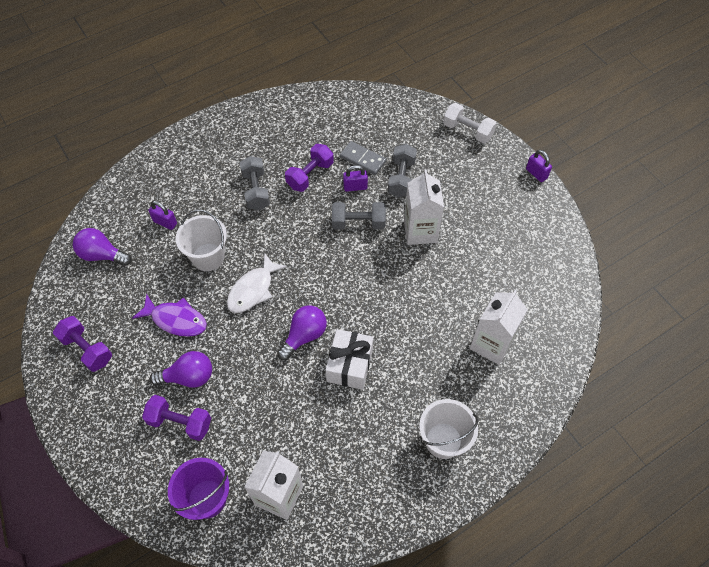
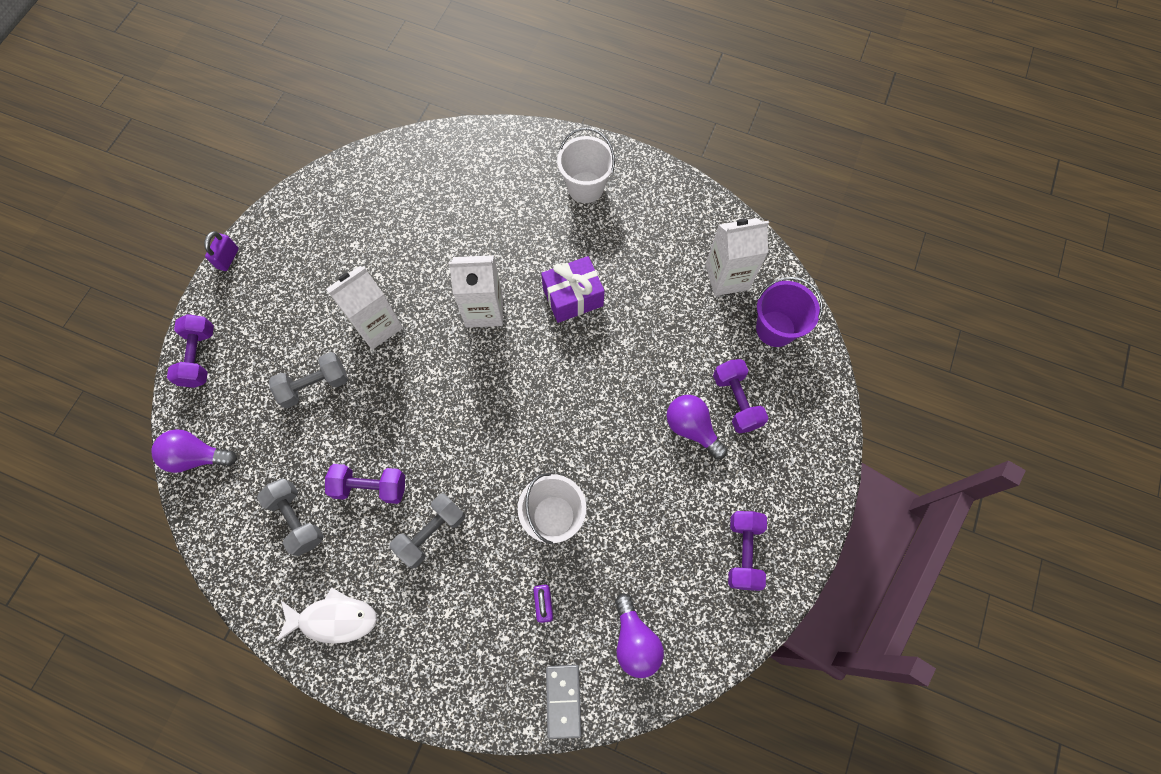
camera: 125 degrees left, 10 degrees up
purple fish [133,294,207,337] -> none
white fish [227,253,287,313] -> white fish moved to [276,587,377,644]
purple light bulb [277,306,327,360] -> purple light bulb moved to [151,429,237,473]
white gift [326,329,374,390] -> purple gift [541,256,605,323]
grey dumbbell [332,202,386,229] -> grey dumbbell moved to [257,478,324,556]
grey domino [340,141,386,175] -> grey domino moved to [546,665,581,739]
purple padlock [343,165,368,192] -> none
white dumbbell [443,103,497,143] -> purple dumbbell [167,314,214,388]
white carton [470,290,528,365] -> white carton moved to [449,255,503,328]

